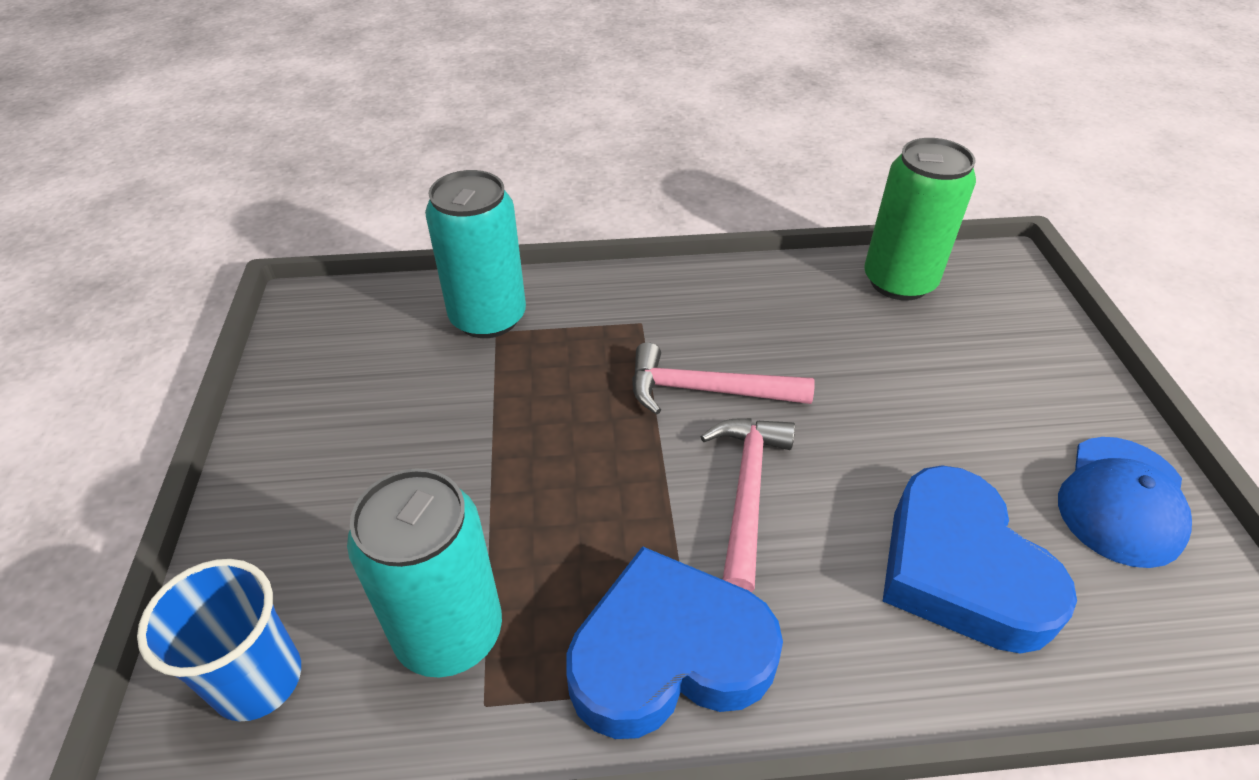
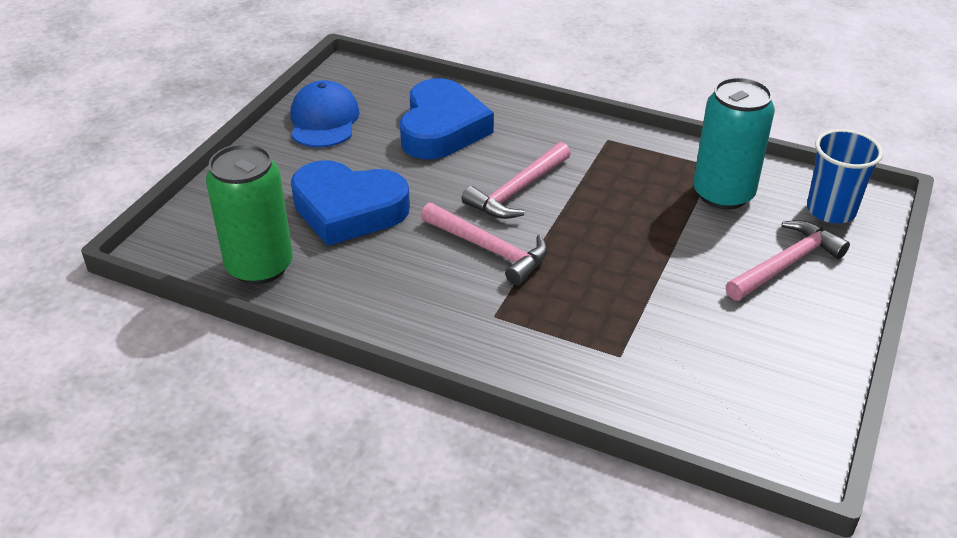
camera: 150 degrees left, 5 degrees down
turquoise can [425,170,526,338] -> none
blue heart [566,546,783,739] -> blue heart moved to [291,160,410,246]
blue cap [1058,437,1192,568] -> blue cap turned 60 degrees counterclockwise [291,80,360,148]
none -> pink hammer [725,220,850,301]

